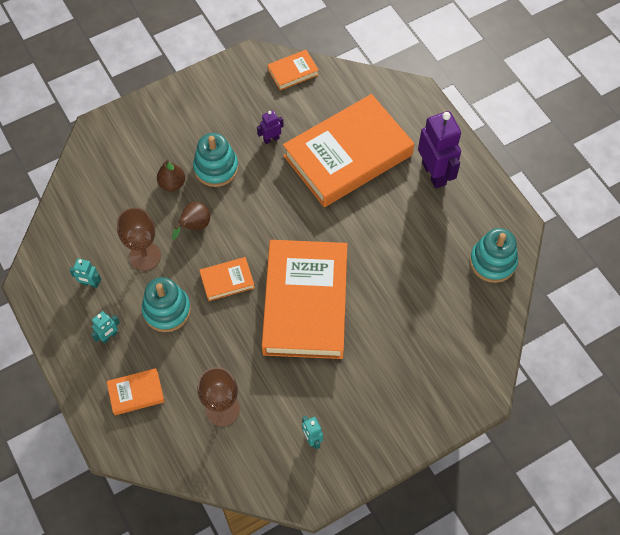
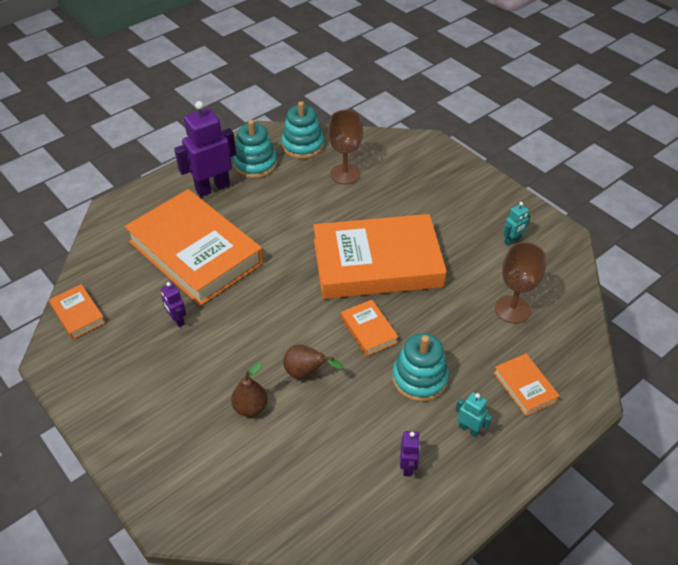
camera: 100 degrees left, 15 degrees down
turquoise robot [69,258,101,288] -> purple robot [400,431,420,477]
brown goblet [117,208,161,271] -> brown goblet moved to [328,110,363,184]
turquoise stacking toy [193,133,239,187] -> turquoise stacking toy moved to [233,120,277,178]

